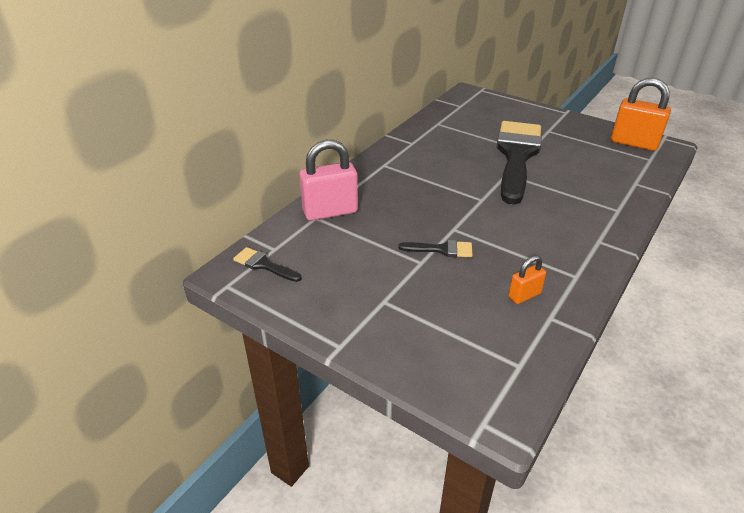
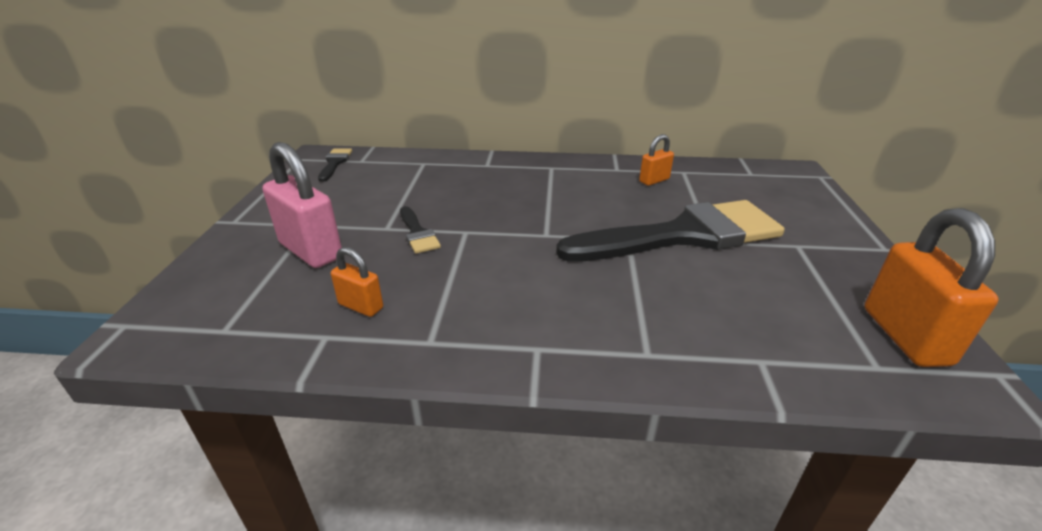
camera: 60 degrees right, 5 degrees down
pink padlock [299,140,358,221] -> pink padlock moved to [262,142,342,268]
none -> orange padlock [639,134,674,186]

